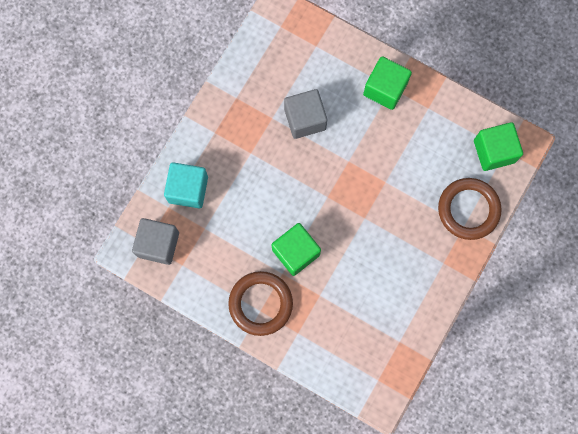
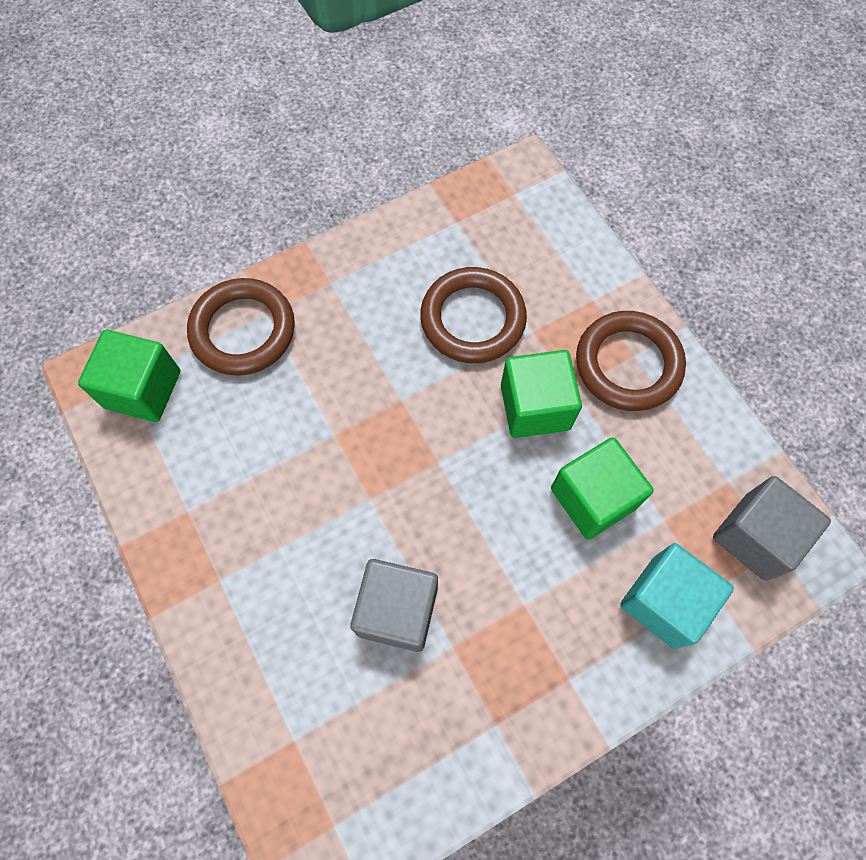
camera: 150 degrees left, 10 degrees down
green cube [363,56,412,110] -> green cube moved to [551,437,654,539]
none -> brown ring [420,267,527,363]

